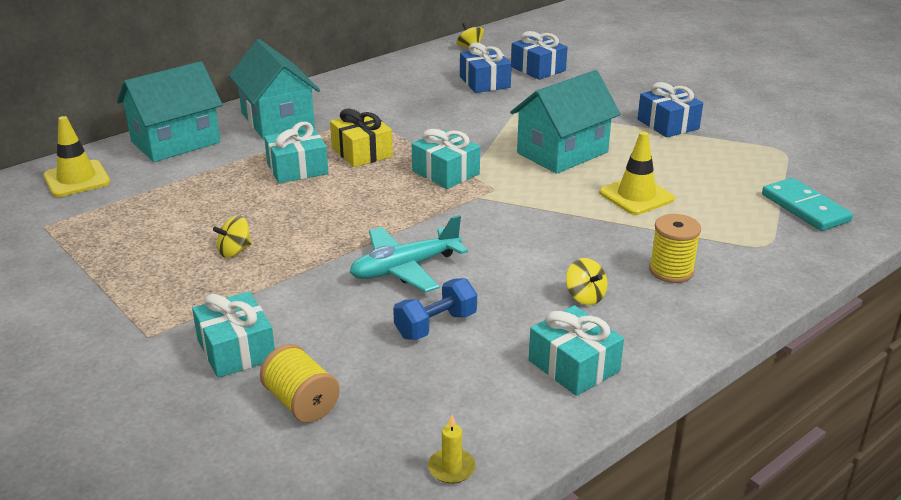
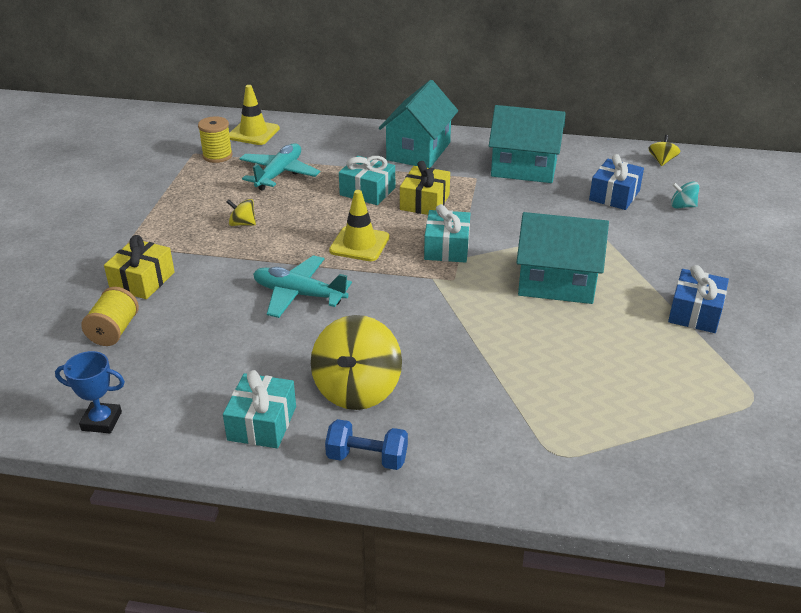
camera: 50 degrees right, 5 degrees up
turquoise house [117,61,222,162] -> turquoise house moved to [489,105,565,183]
turquoise gift [192,291,275,378] -> yellow gift [104,235,175,299]
blue dumbbell [393,278,477,340] -> blue dumbbell moved to [325,419,408,470]
yellow candle [428,415,476,484] -> blue trophy [55,351,125,433]
blue gift [511,31,568,80] -> turquoise spinning top [671,181,699,209]
yellow spinning top [566,258,608,305] -> yellow spinning top [311,315,402,410], size x2.12
yellow traffic cone [599,132,675,215] -> yellow traffic cone moved to [329,190,389,261]
yellow spool [649,214,701,283] -> yellow spool moved to [198,116,233,163]
turquoise domino [762,178,853,231] -> none
none -> turquoise plane [239,143,320,191]

